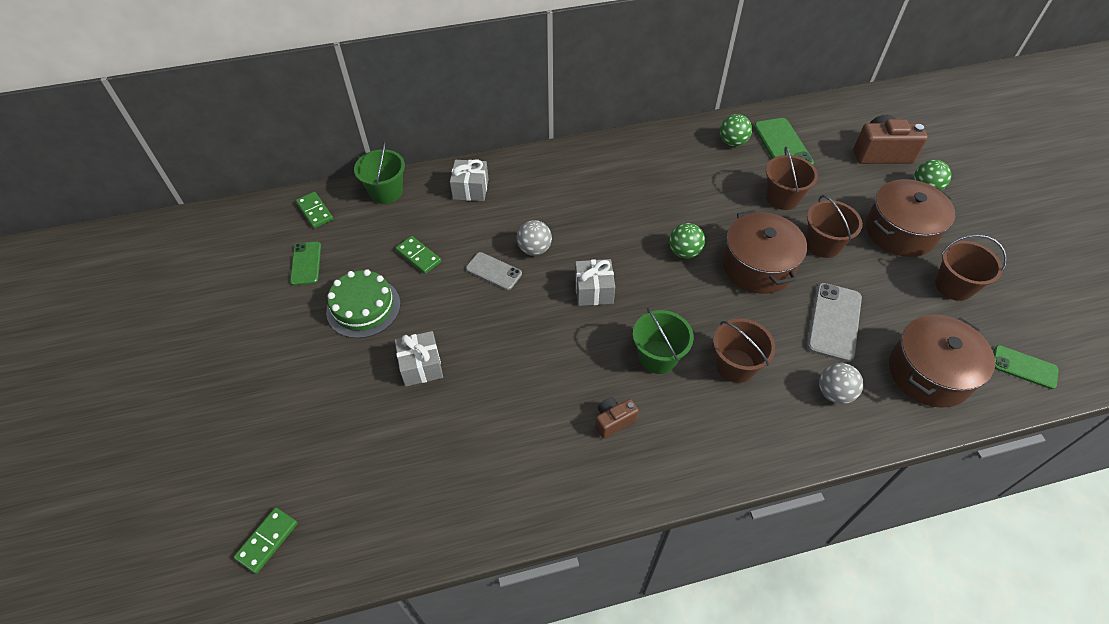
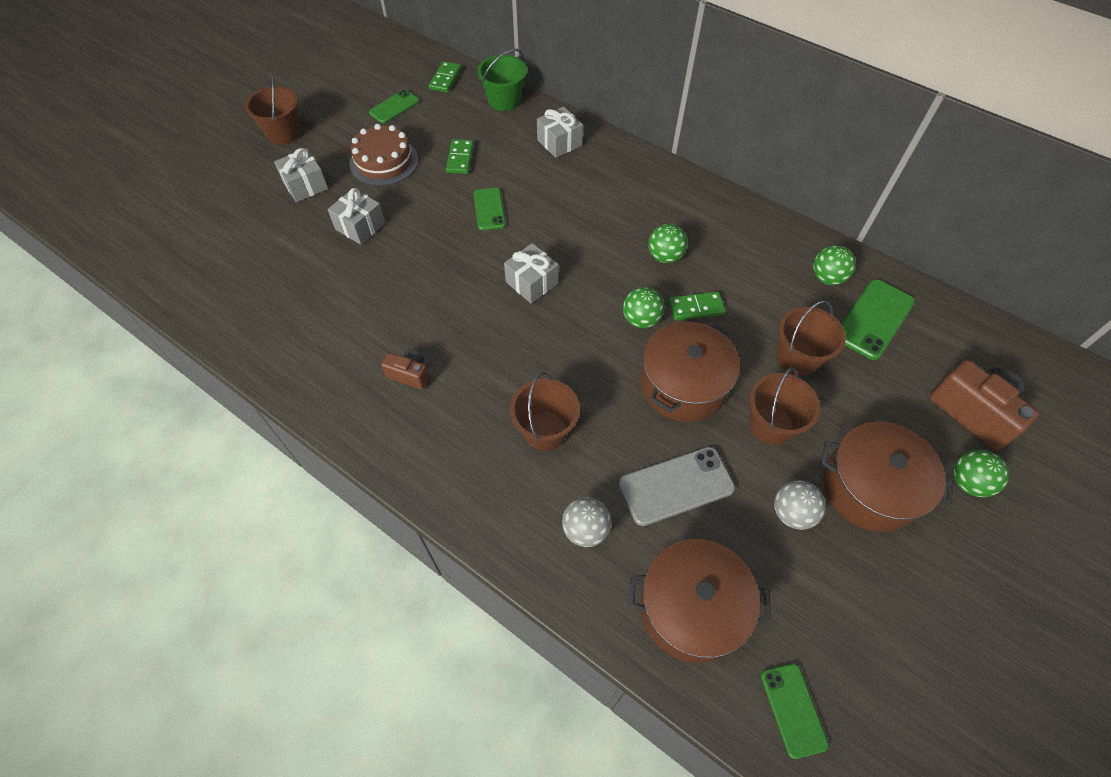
camera: 50 degrees right, 5 degrees up
green domino [234,507,298,574] -> green domino moved to [669,292,725,320]
green cake [326,269,400,338] -> brown cake [349,124,418,186]
grey phone [466,252,522,290] -> green phone [473,188,506,230]
grey ball [517,220,552,256] -> grey ball moved to [774,480,826,530]
green bucket [633,308,694,374] -> none
brown bucket [935,234,1007,301] -> brown bucket moved to [245,73,301,144]
none -> grey gift [274,148,328,202]
none -> green ball [648,224,688,263]

